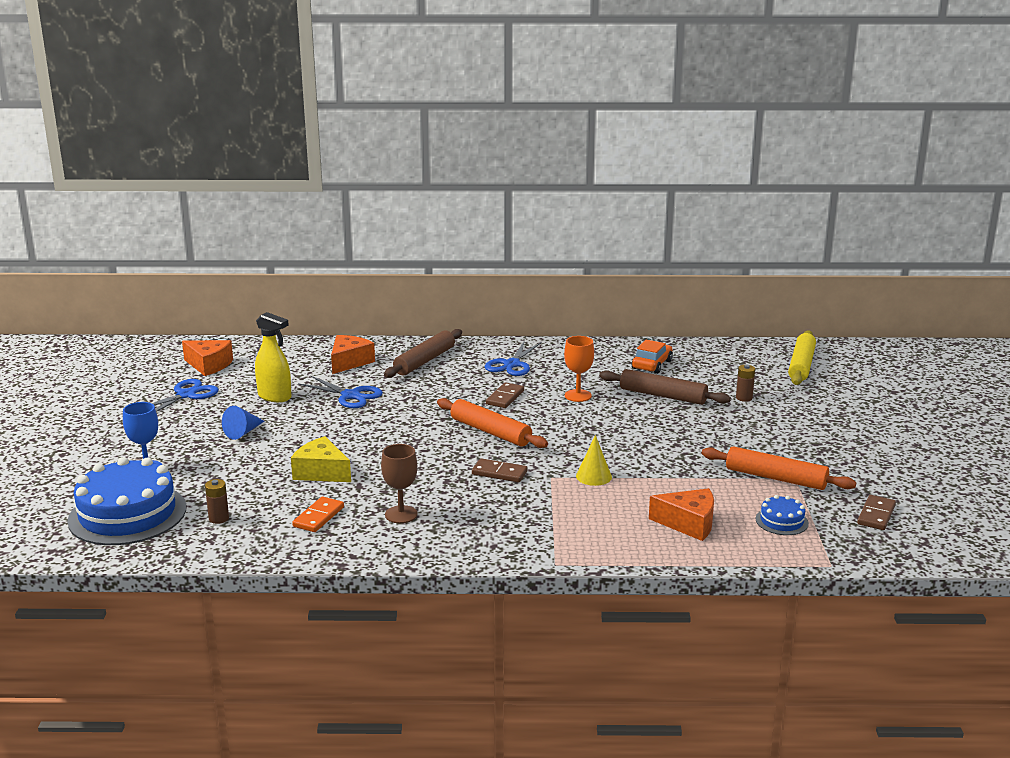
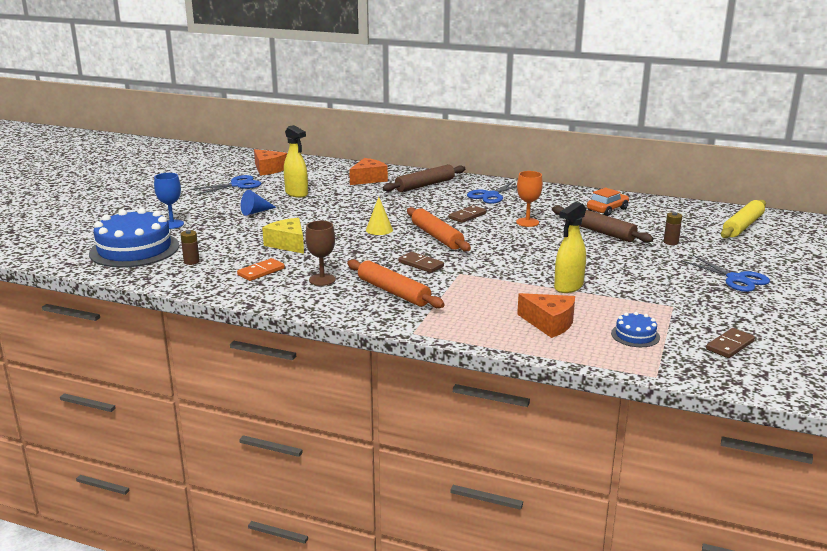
camera: 20 degrees right, 0 degrees up
blue scissors [298,376,383,408] -> blue scissors moved to [681,255,770,292]
yellow cone [576,435,612,486] -> yellow cone moved to [366,197,393,235]
orange rolling pin [702,446,856,490] -> orange rolling pin moved to [347,259,445,308]
none -> yellow spray bottle [554,202,586,293]

